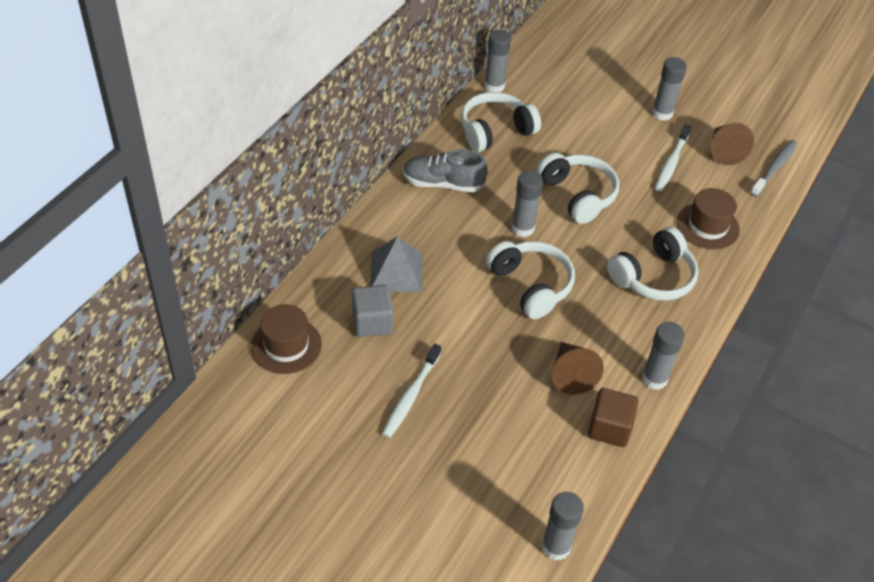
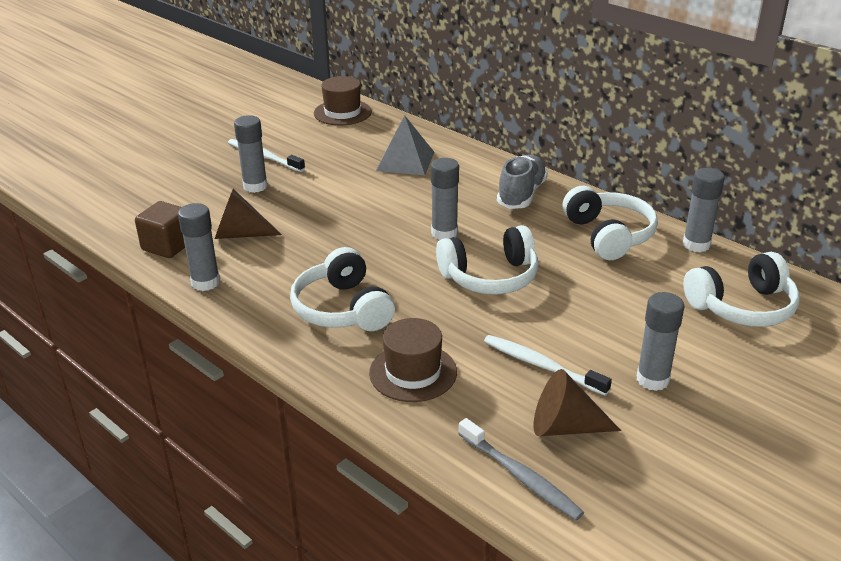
camera: 105 degrees right, 15 degrees down
grey cube [352,285,394,337] -> none
white headphones [486,241,575,319] -> white headphones moved to [683,252,800,327]
grey glue stick [542,492,584,561] -> grey glue stick moved to [234,115,268,193]

